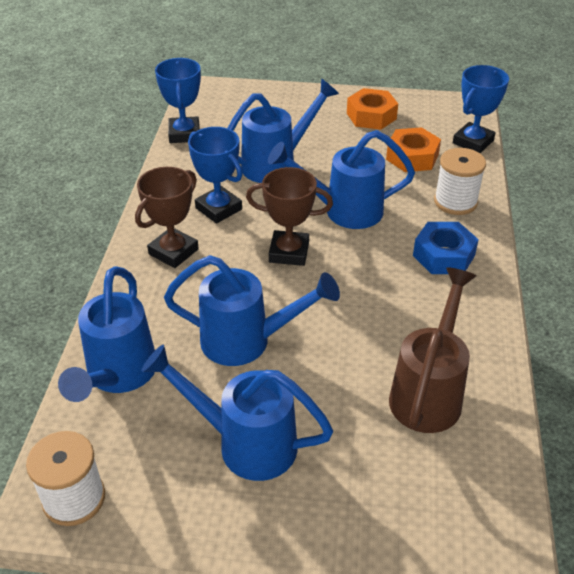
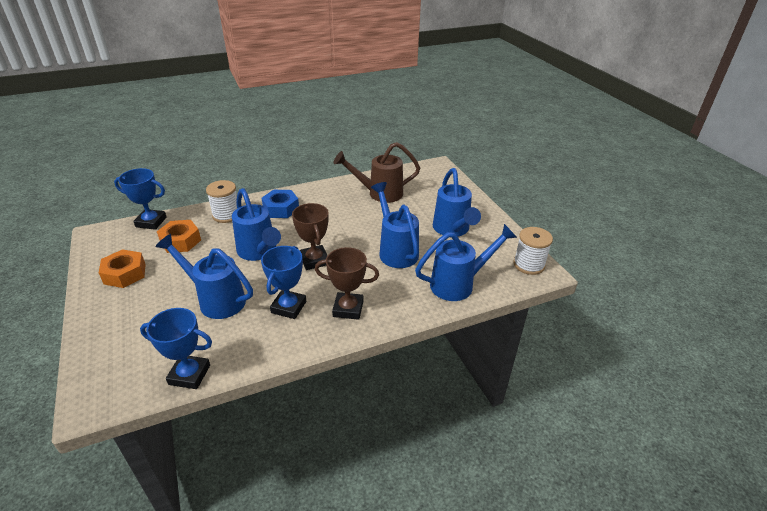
camera: 120 degrees left, 5 degrees down
blue trophy [155,58,201,143] -> blue trophy turned 45 degrees clockwise [140,308,212,389]

